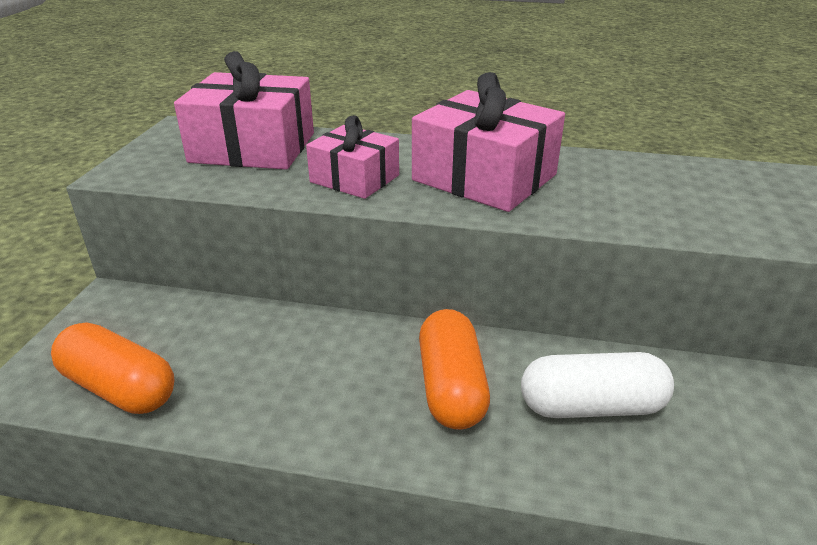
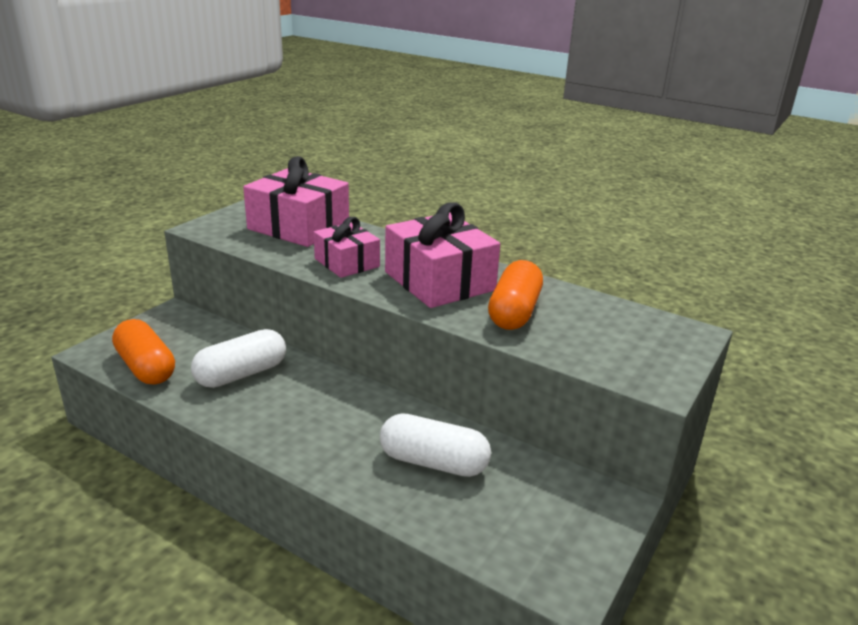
camera: 20 degrees right, 5 degrees down
orange capsule [419,309,490,430] -> orange capsule moved to [488,260,543,330]
none -> white capsule [191,329,286,388]

